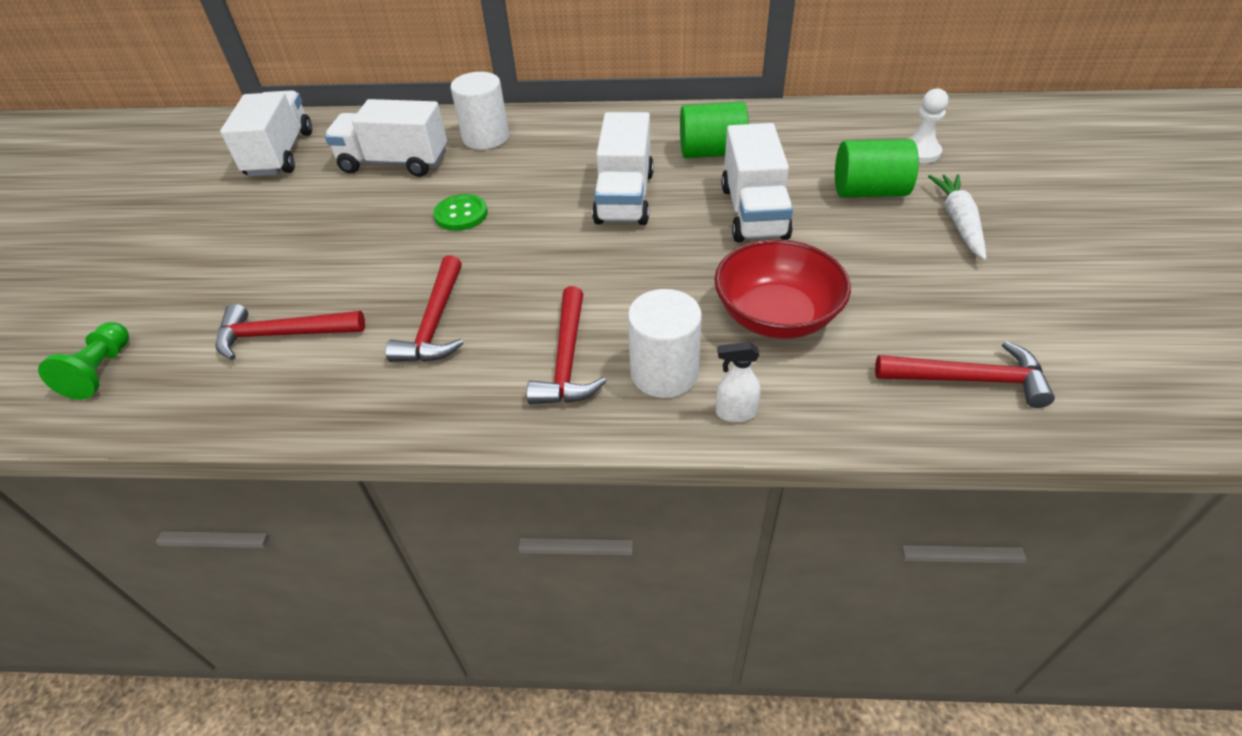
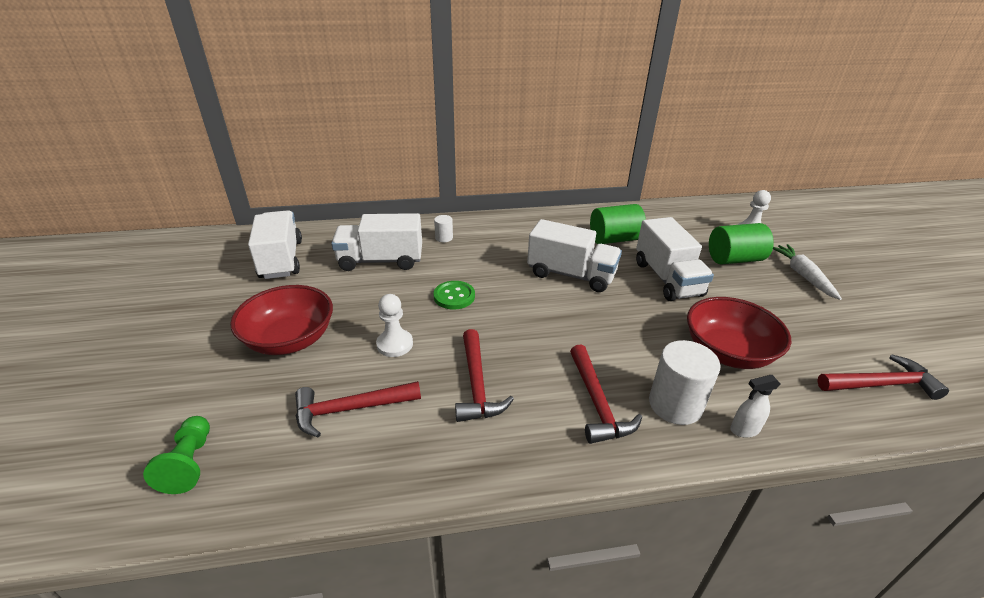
camera: 15 degrees left, 10 degrees down
white cylinder [450,72,509,150] -> white cylinder [434,215,453,242], size x0.50
white truck [592,112,654,225] -> white truck turned 60 degrees counterclockwise [527,219,622,292]
none -> red bowl [230,285,333,355]
none -> white pawn [376,294,413,357]

